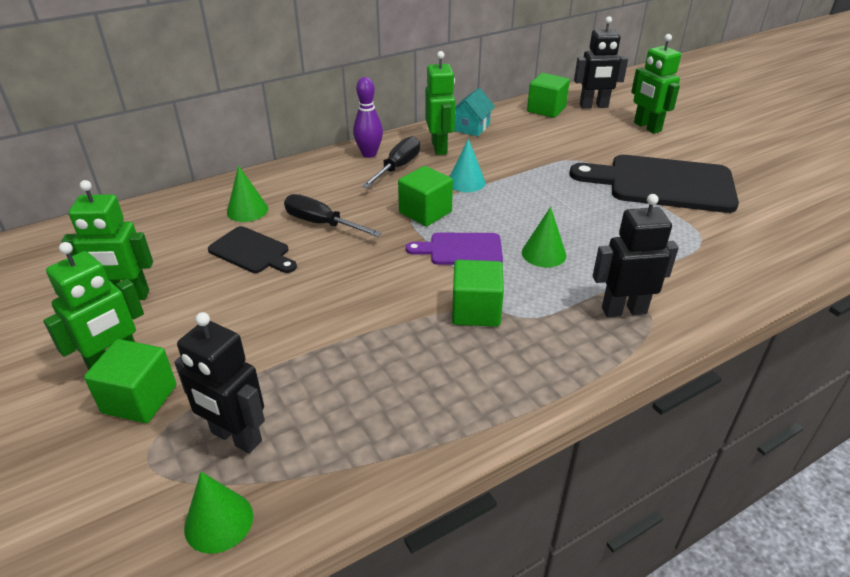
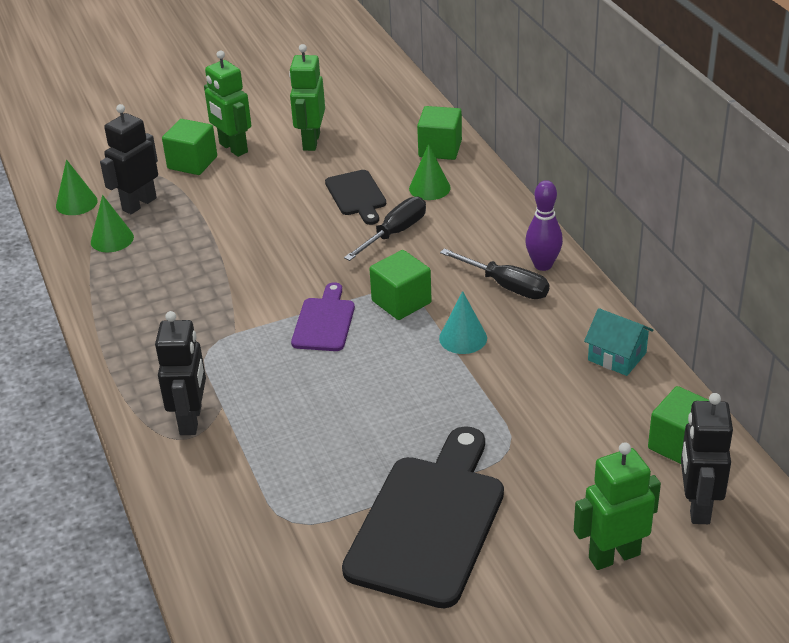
camera: 100 degrees right, 0 degrees up
black cutting board [208,226,297,273] -> black cutting board turned 60 degrees counterclockwise [325,170,386,225]
green robot [425,51,455,155] -> none
green cube [452,260,504,327] -> green cube moved to [417,106,462,160]
green cone [522,207,566,268] -> green cone moved to [91,195,134,252]

